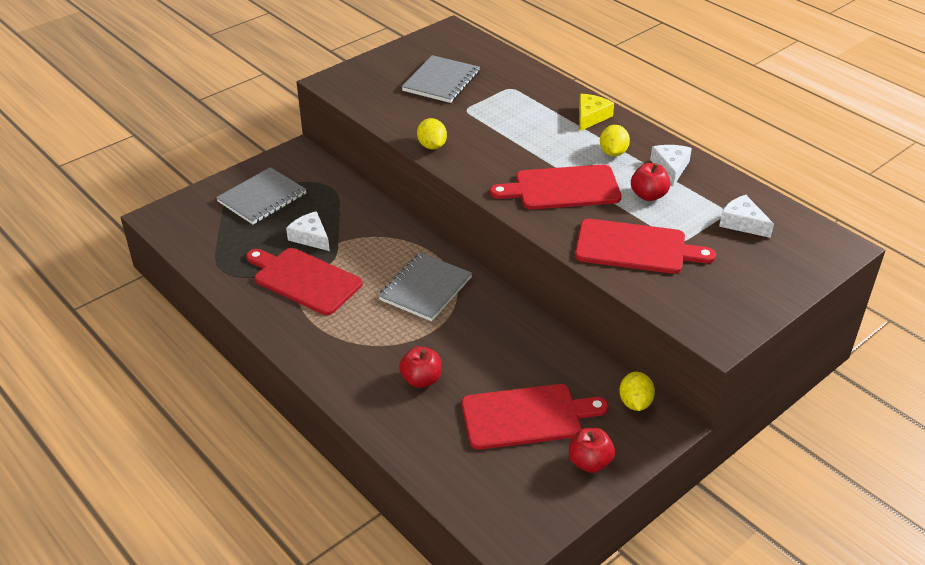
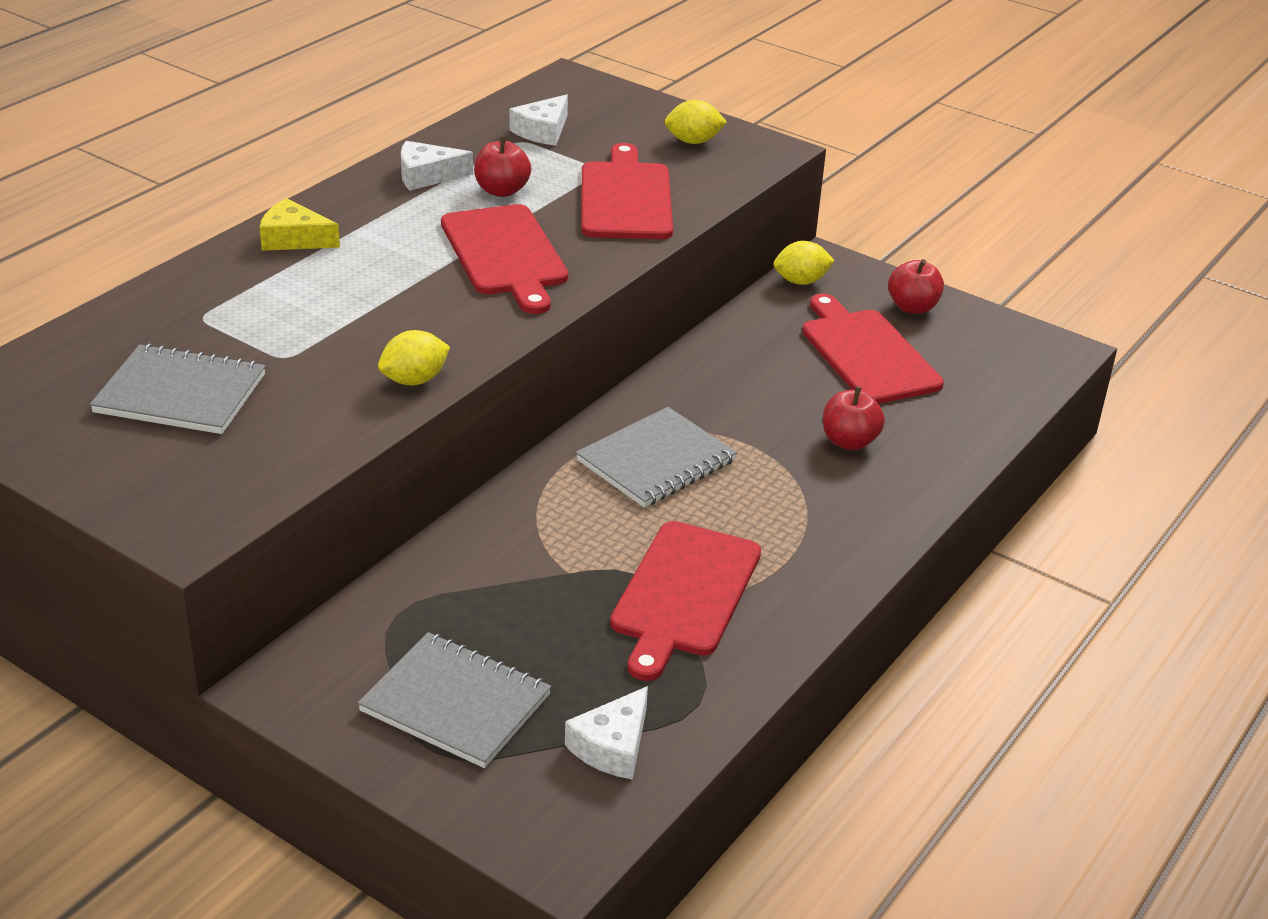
camera: 105 degrees left, 5 degrees down
white cheese [286,211,330,251] -> white cheese moved to [565,686,648,780]
grey notebook [378,253,472,321] -> grey notebook turned 60 degrees counterclockwise [576,407,737,508]
yellow lemon [600,125,630,156] -> yellow lemon moved to [665,100,727,144]

